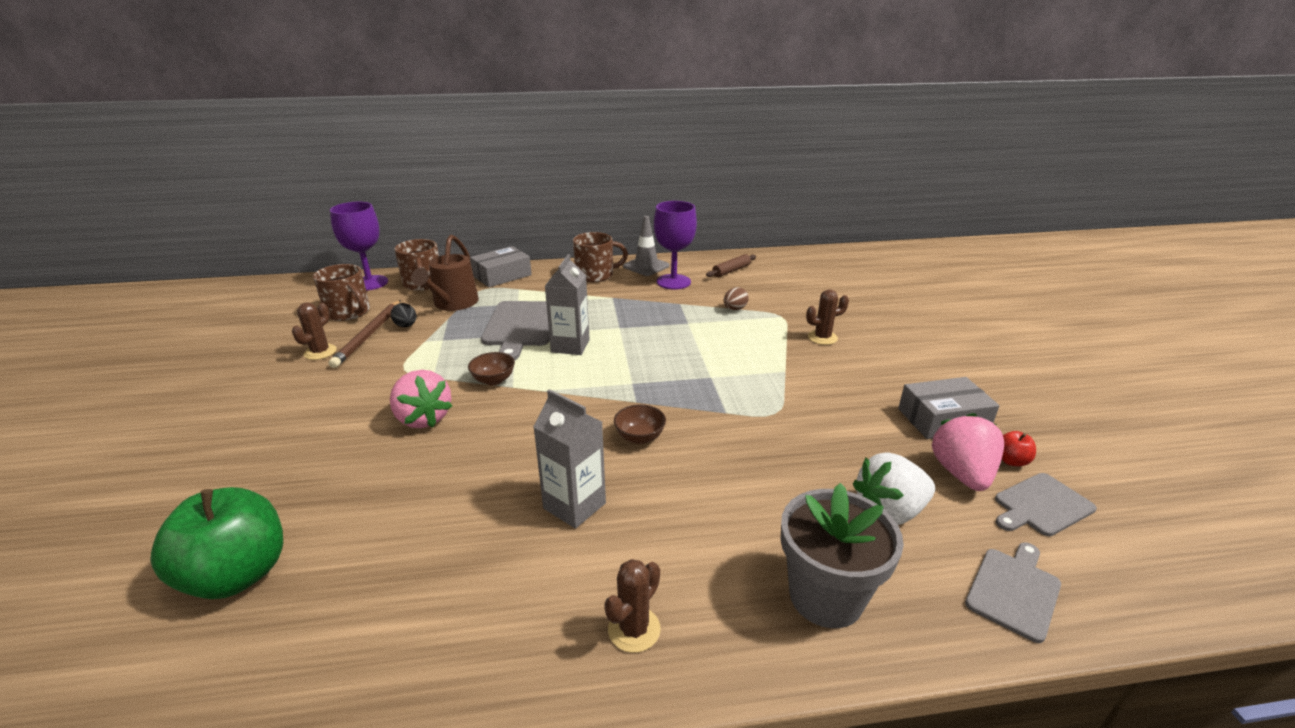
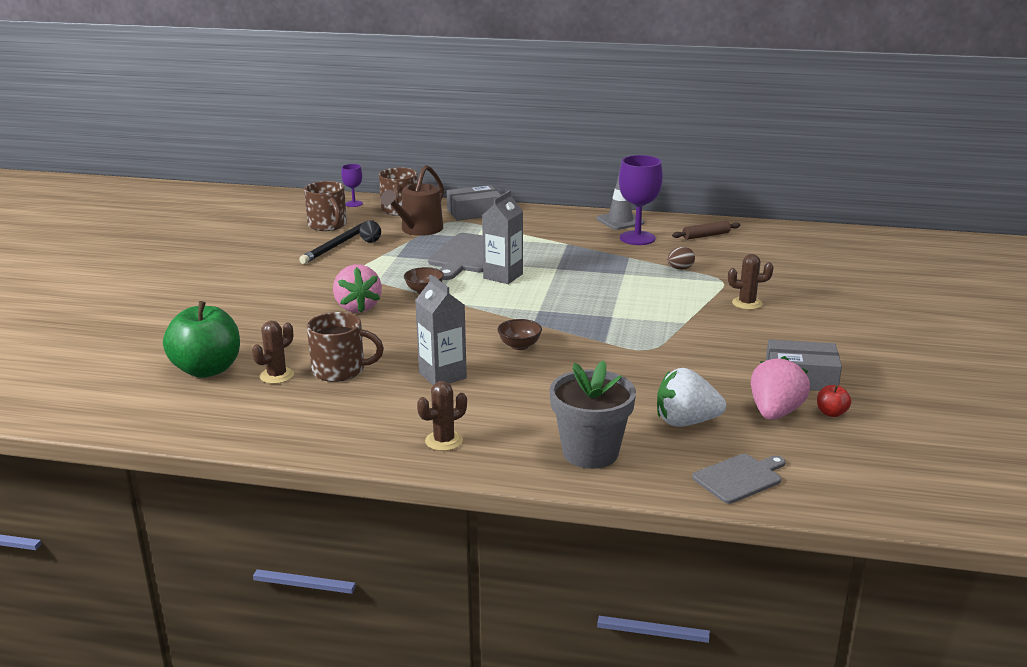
camera: 20 degrees right, 5 degrees down
brown cactus [292,303,337,360] -> brown cactus moved to [252,321,294,384]
brown pencil [328,300,401,368] -> black pencil [299,220,374,264]
purple goblet [330,202,388,290] -> purple goblet [341,164,363,207], size x0.53
brown mug [573,232,628,282] -> brown mug moved to [307,312,384,382]
grey cutting board [995,473,1097,536] -> none

